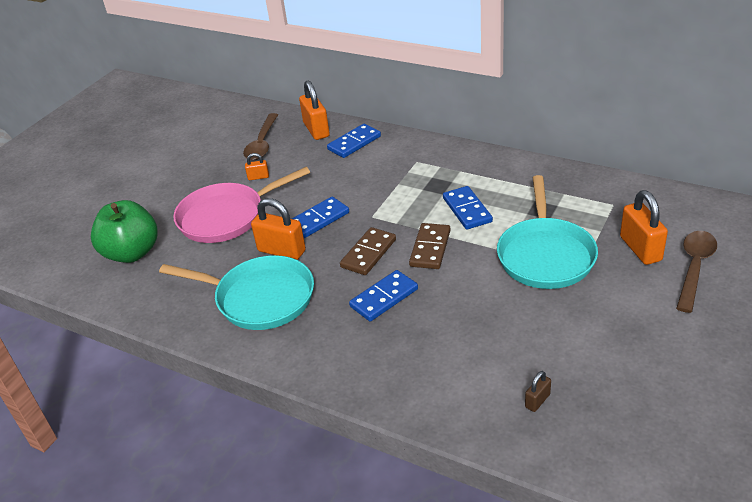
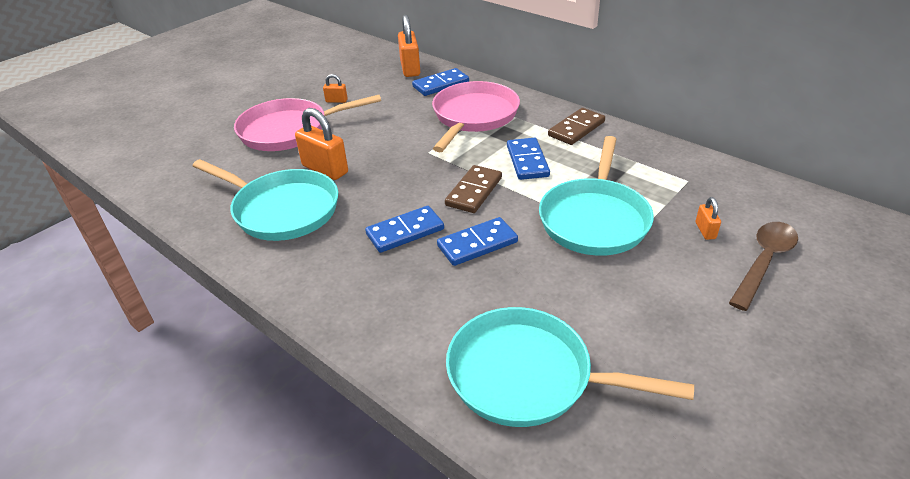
camera: 10 degrees right, 0 degrees up
green apple [91,200,158,263] -> none
brown spoon [243,113,278,160] -> none
blue domino [292,197,349,238] -> blue domino moved to [437,217,518,266]
brown domino [340,227,396,275] -> brown domino moved to [548,108,605,145]
brown padlock [525,371,551,412] -> turquoise pan [446,307,694,427]
orange padlock [620,190,668,265] -> orange padlock [696,197,721,240], size x0.50
none -> pink pan [432,81,520,152]

